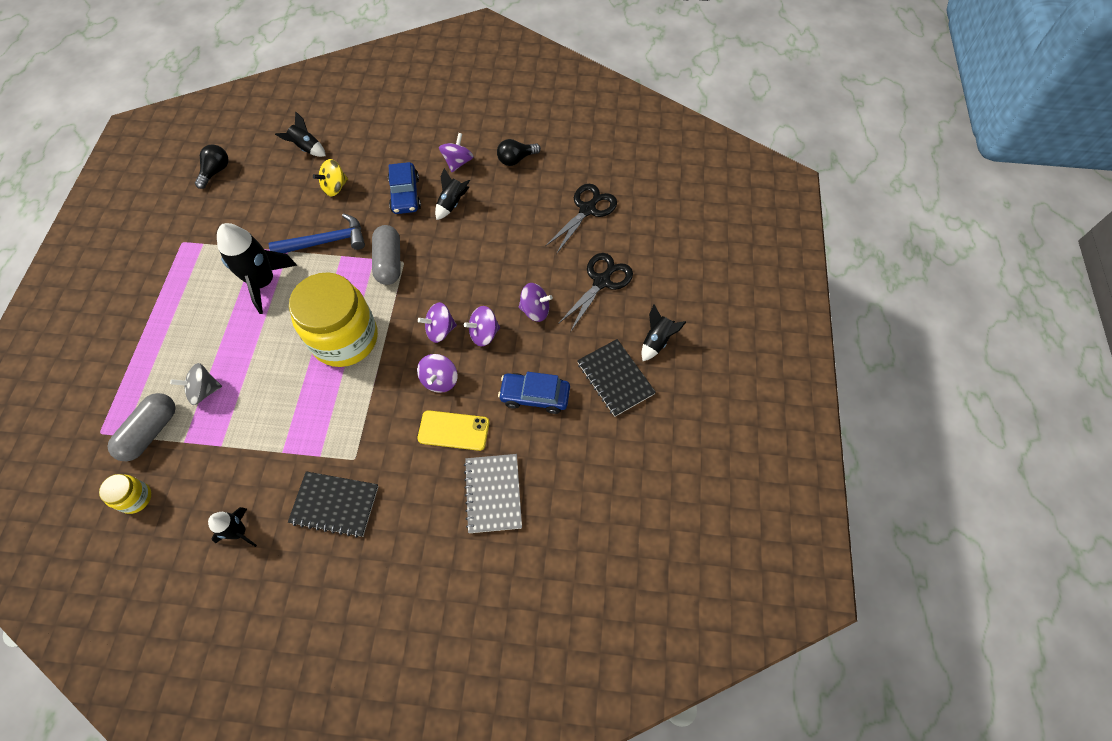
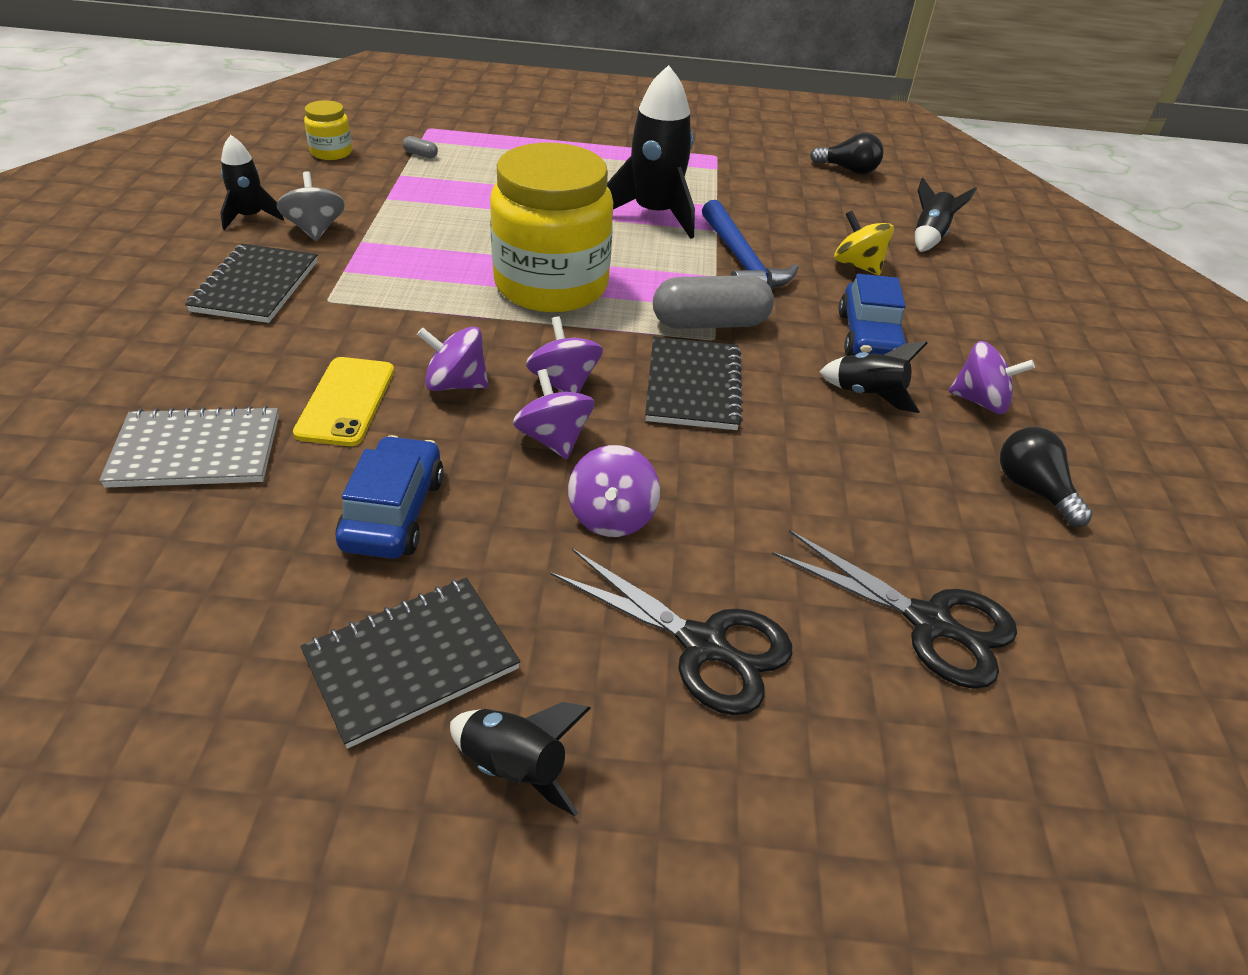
camera: 85 degrees right, 20 degrees down
grey capsule [108,393,176,461] -> grey capsule [403,136,438,158], size x0.40
grey spinning top [170,363,222,405] -> grey spinning top moved to [277,171,345,241]
blue car [388,162,421,214] -> blue car turned 75 degrees counterclockwise [839,274,908,356]
none -> black notebook [645,337,743,430]

